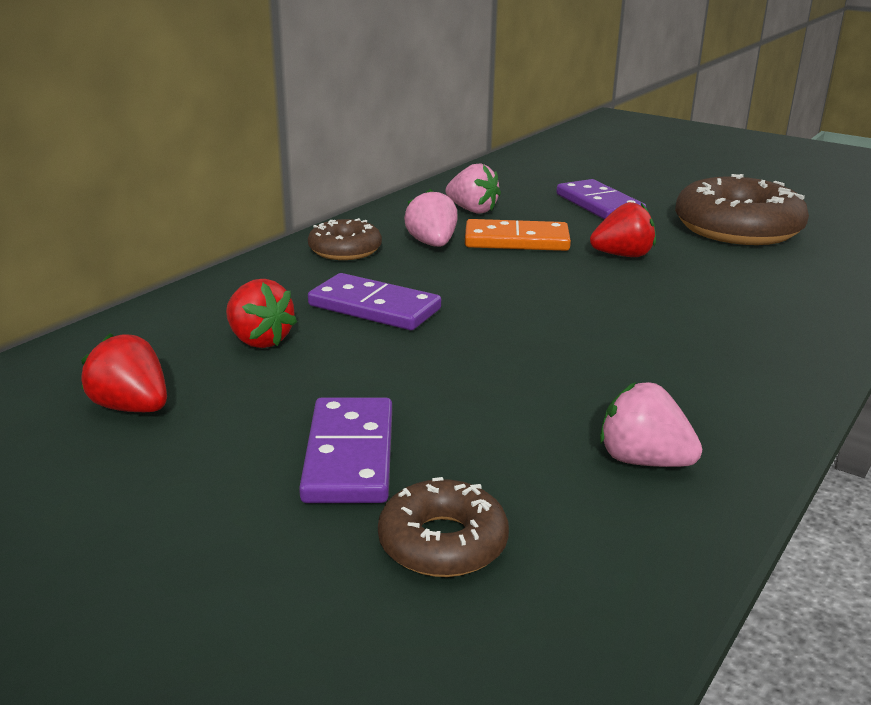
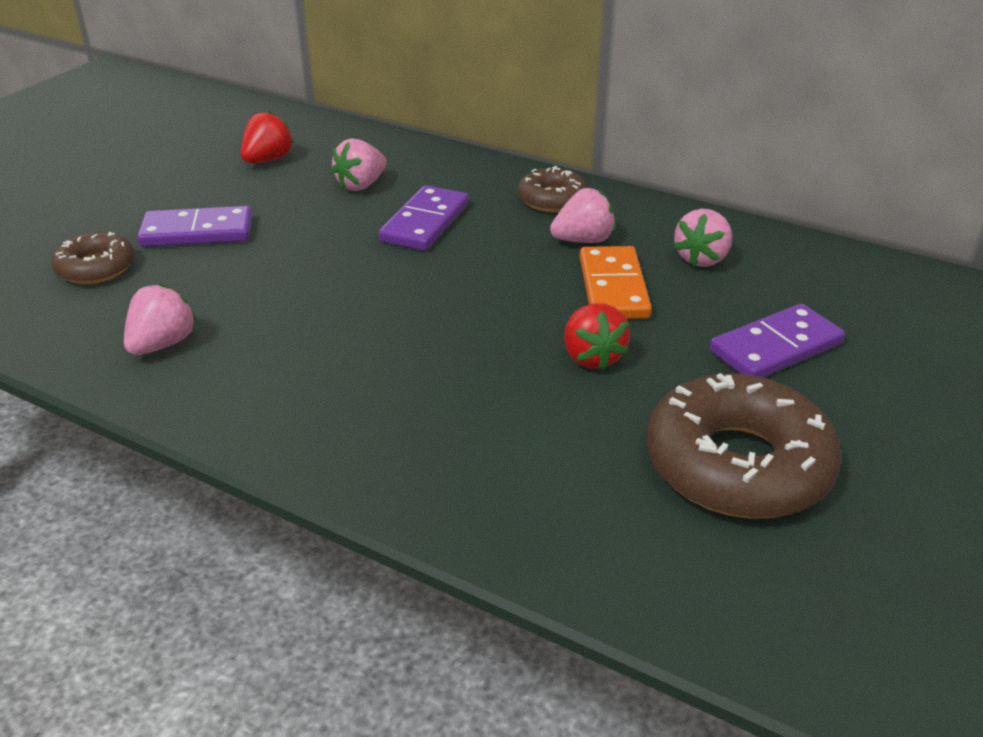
camera: 85 degrees right, 10 degrees up
red strawberry [226,279,297,348] -> pink strawberry [331,138,386,191]

